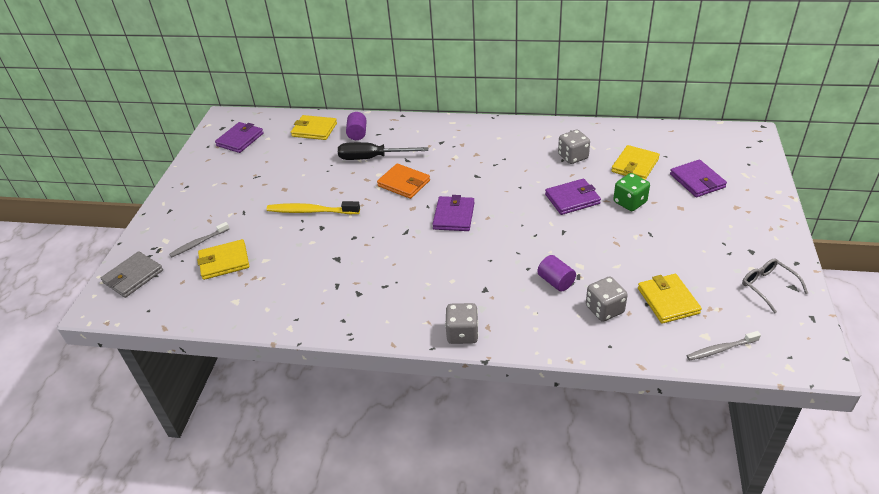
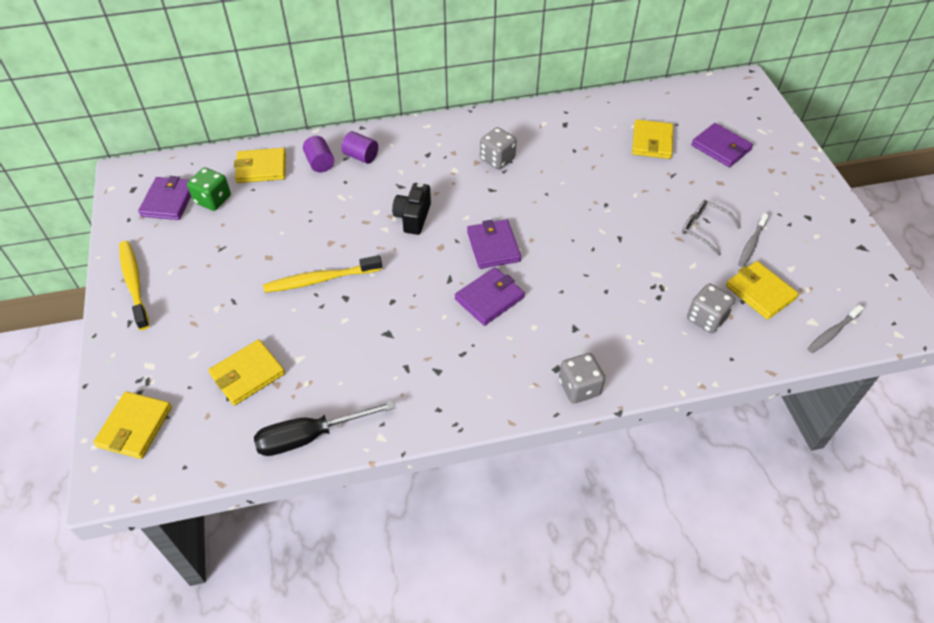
camera: 25 degrees left, 10 degrees up
grey wallet [101,251,163,298] -> yellow wallet [93,391,172,459]
grey toothbrush [169,222,229,258] -> grey toothbrush moved to [738,213,769,267]
black screwdriver [338,142,428,160] -> black screwdriver moved to [254,401,396,456]
orange wallet [377,163,430,199] -> black camera [392,183,431,235]
purple cylinder [537,255,576,292] -> purple cylinder moved to [341,131,378,164]
purple wallet [545,179,601,215] -> purple wallet moved to [455,267,525,326]
grey dice [558,130,590,164] -> grey dice moved to [480,127,516,169]
green dice [613,173,650,211] -> green dice moved to [187,168,231,211]
grey glasses [742,259,808,313] -> grey glasses moved to [682,200,741,256]
none -> yellow toothbrush [119,241,149,330]

